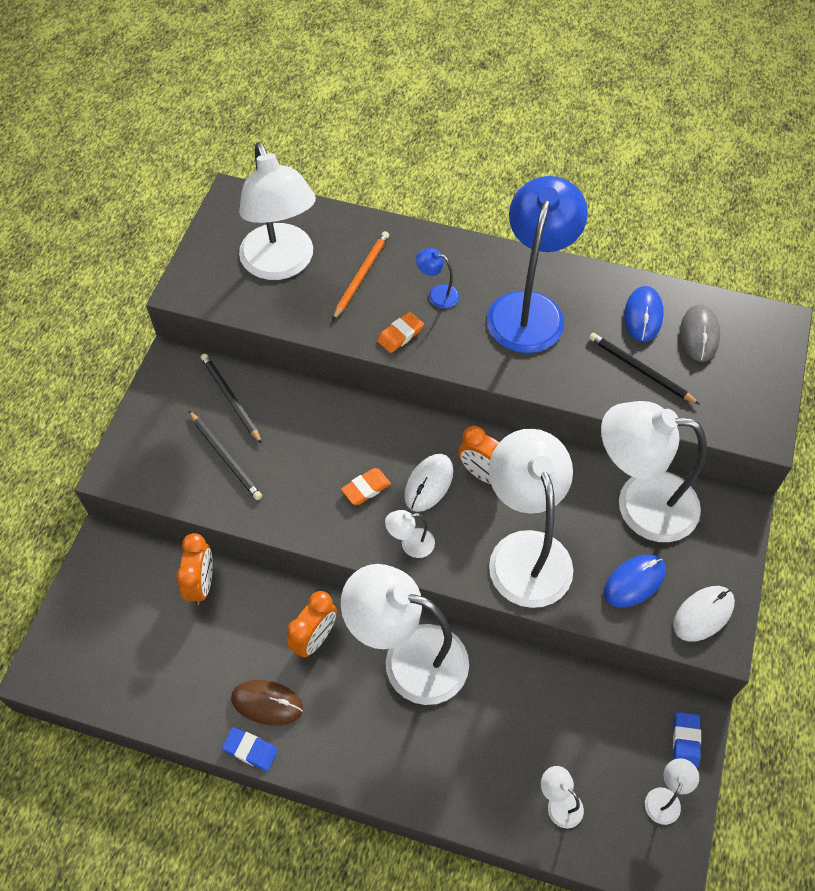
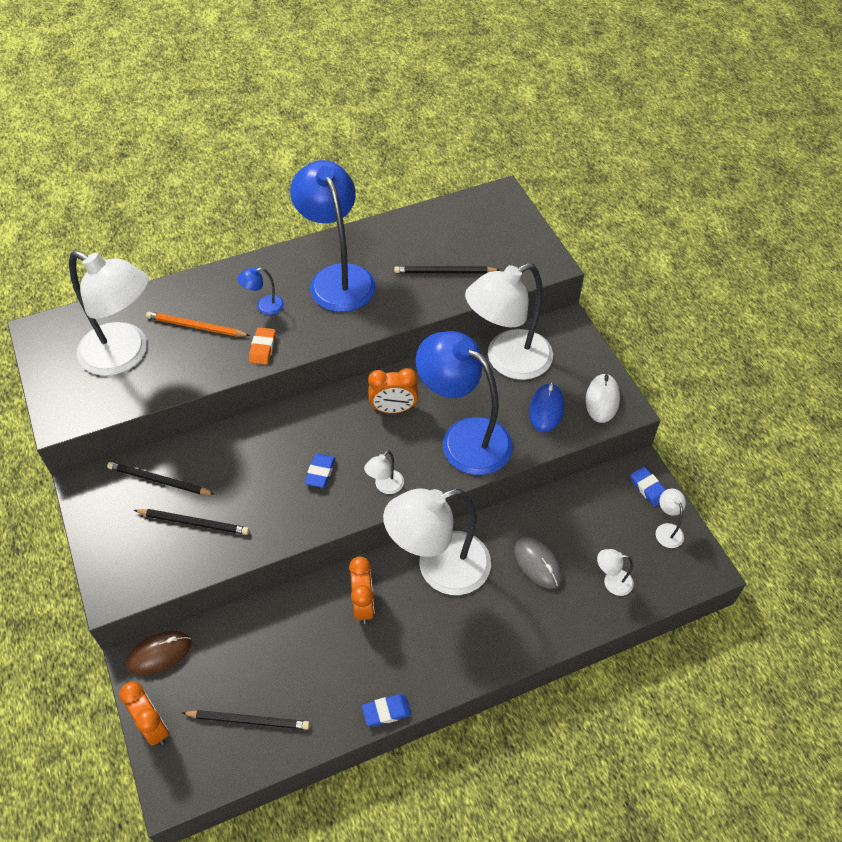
camera: 40 degrees left, 5 degrees down
orange clock [176,533,213,605] -> orange clock moved to [119,681,169,746]
brown mouse [231,680,303,725] -> brown mouse moved to [126,631,192,675]
orange pencil [333,231,389,320] -> orange pencil turned 60 degrees counterclockwise [146,312,250,337]
orange eraser [341,468,391,505] -> blue eraser [305,454,335,488]
white mouse [404,454,453,512] -> none
white lamp [489,429,573,608] -> blue lamp [416,331,513,475]
blue mouse [624,286,664,342] -> none
grey mouse [680,304,720,362] -> grey mouse moved to [514,537,562,589]
none -> black pencil [182,710,310,729]

